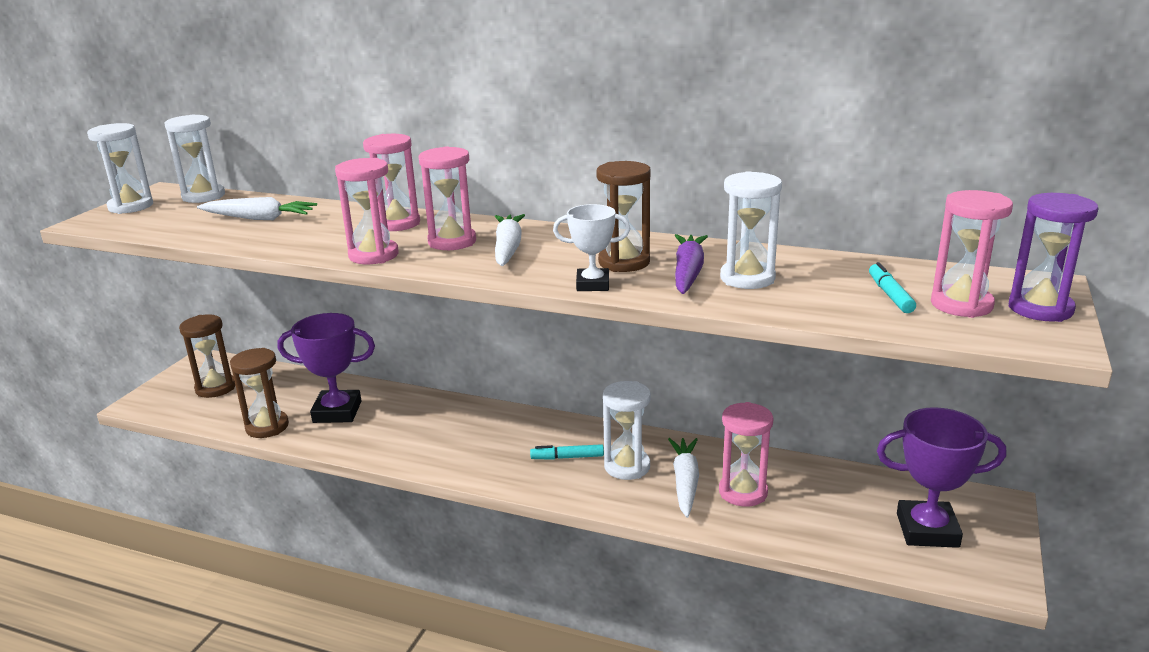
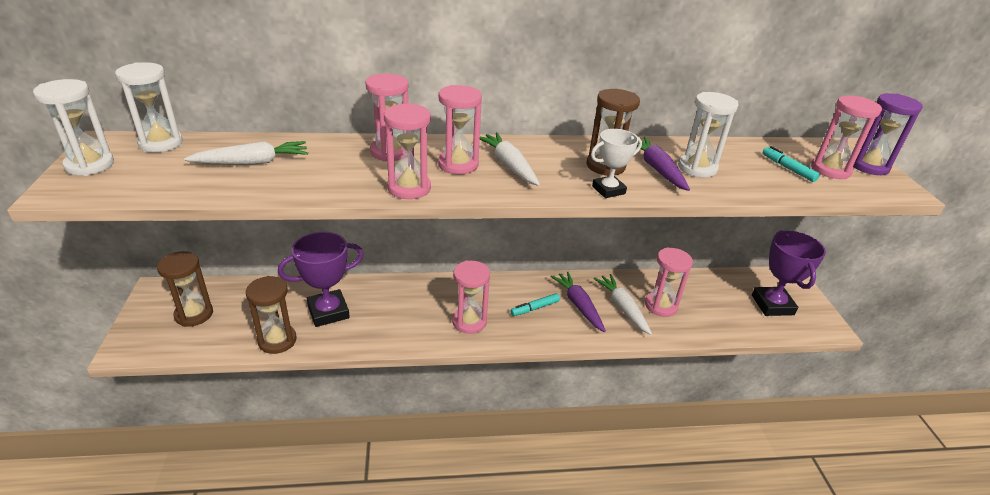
camera: 30 degrees left, 10 degrees up
white hourglass [603,381,651,480] -> purple carrot [550,271,606,332]
purple trophy [877,407,1006,548] -> purple trophy turned 75 degrees counterclockwise [752,231,826,316]
none -> pink hourglass [452,260,490,334]

